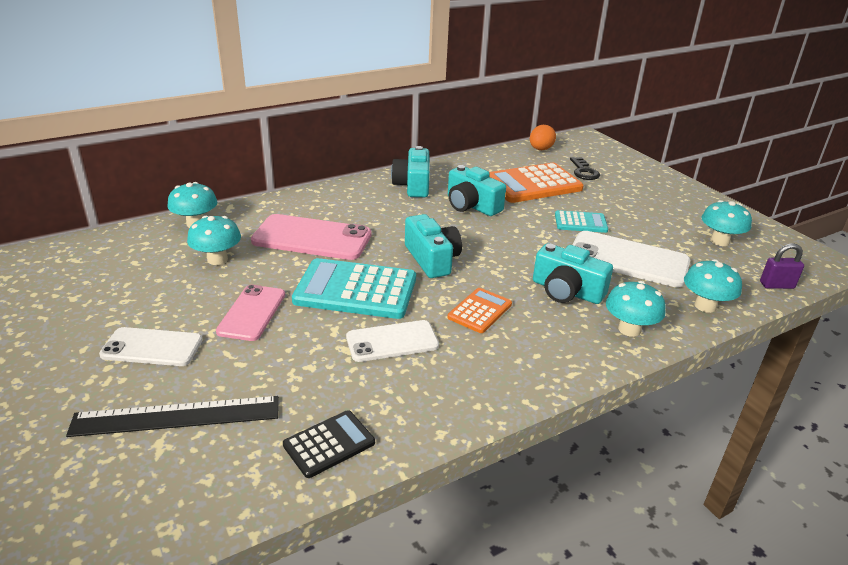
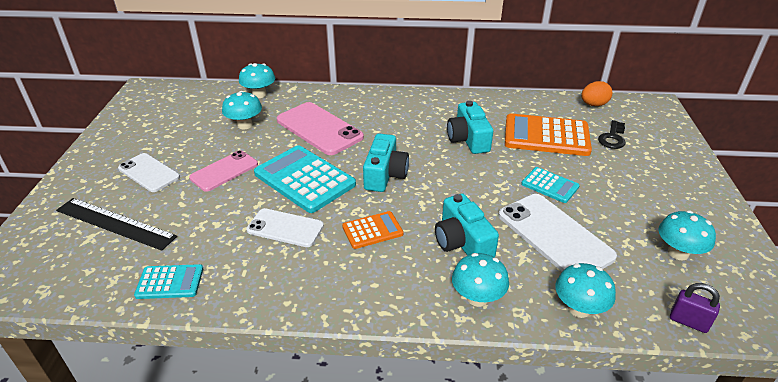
camera: 35 degrees right, 5 degrees up
black calculator [283,410,375,478] -> turquoise calculator [134,264,203,299]
turquoise camera [391,146,430,197] -> none

